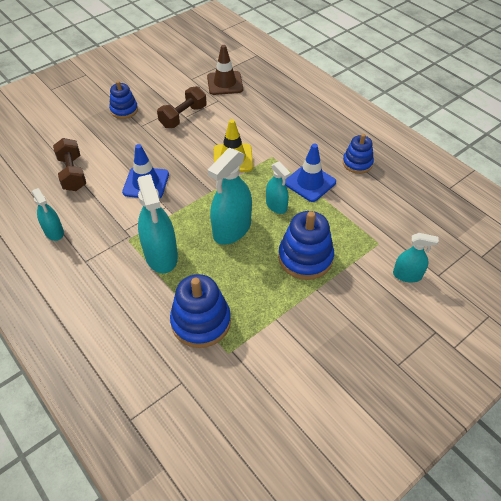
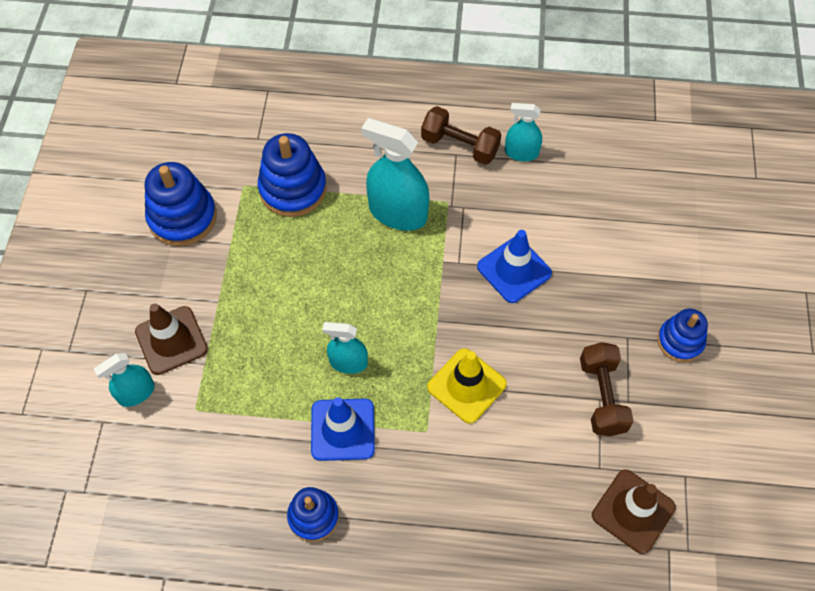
camera: 135 degrees right, 10 degrees up
brown dumbbell [53,138,86,191] -> brown dumbbell moved to [421,106,502,165]
turquoise spray bottle [208,148,252,245] -> none
blue stacking toy [278,211,334,280] -> blue stacking toy moved to [145,162,217,246]
none -> brown traffic cone [135,303,208,375]

